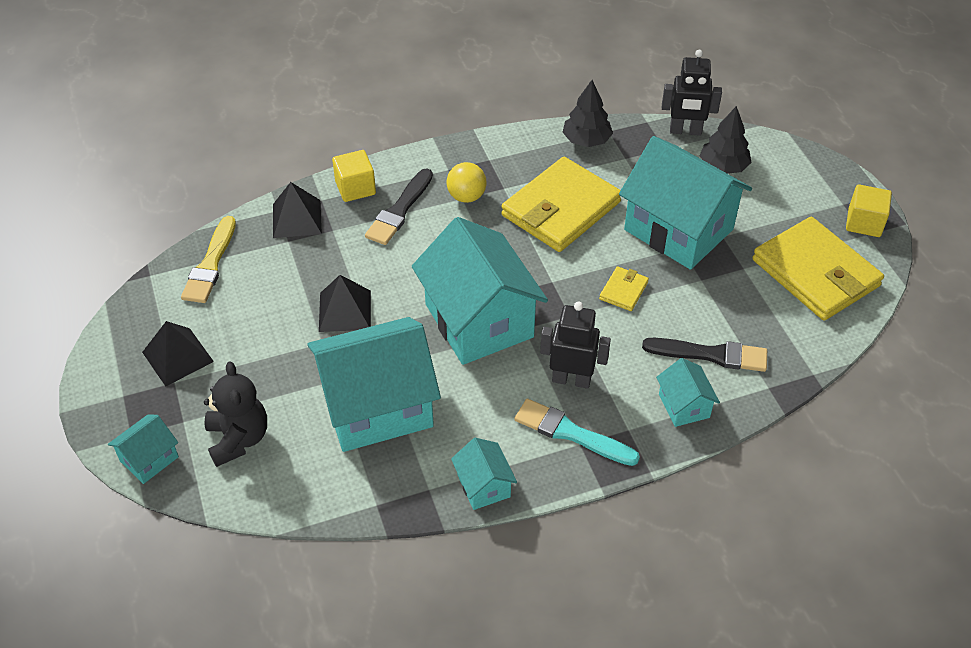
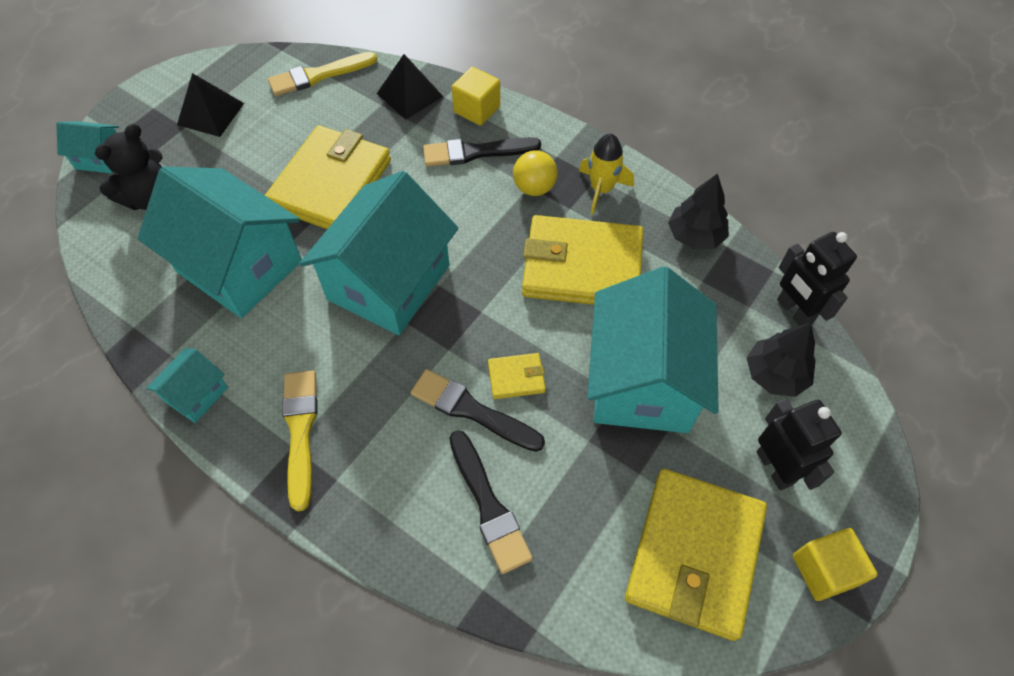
camera: 55 degrees right, 10 degrees up
black pyramid [319,275,371,332] -> yellow wallet [265,125,391,229]
turquoise brush [515,399,640,466] -> yellow brush [282,371,317,511]
black robot [540,302,611,389] -> black robot moved to [756,399,842,490]
turquoise house [656,358,720,427] -> none
none -> black brush [411,369,545,452]
none -> yellow rocket [579,134,634,214]

